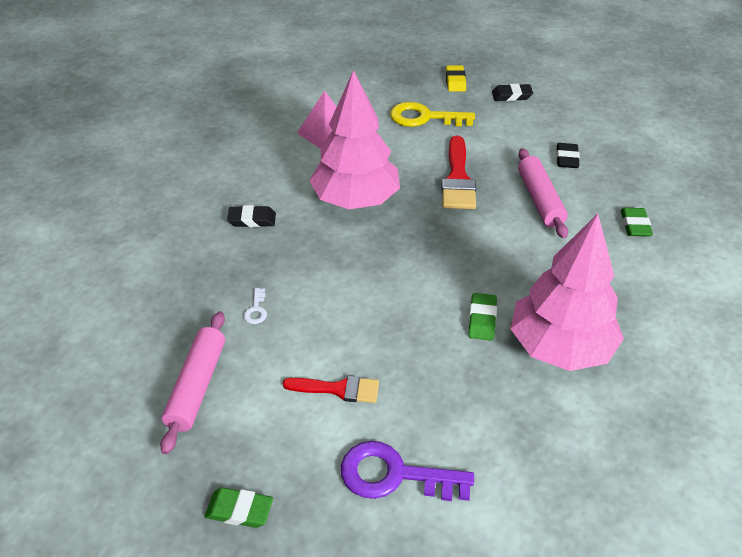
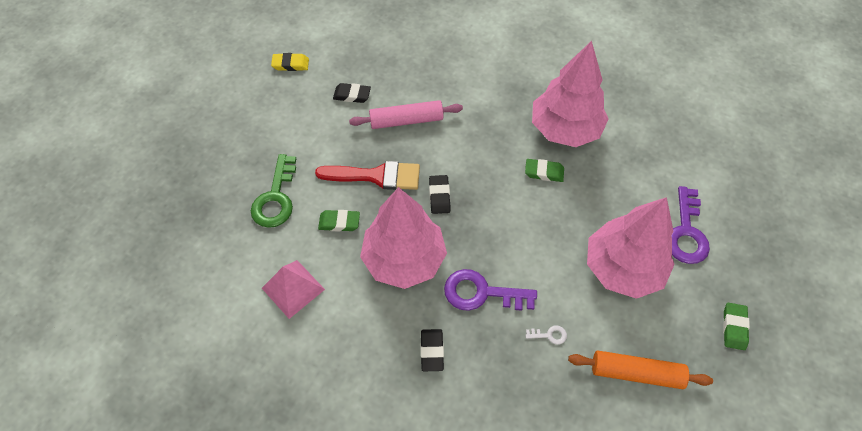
camera: 90 degrees left, 15 degrees up
pink rolling pin [160,311,225,454] -> orange rolling pin [568,350,713,389]
red brush [283,376,379,403] -> pink tree [587,197,675,299]
yellow key [390,102,475,127] -> green key [251,154,296,228]
yellow eraser [446,65,466,92] -> yellow eraser moved to [271,53,309,71]
black eraser [492,84,533,101] -> black eraser moved to [429,175,450,214]
green eraser [621,208,653,237] -> green eraser moved to [318,210,360,231]
none -> purple key [444,269,537,311]

